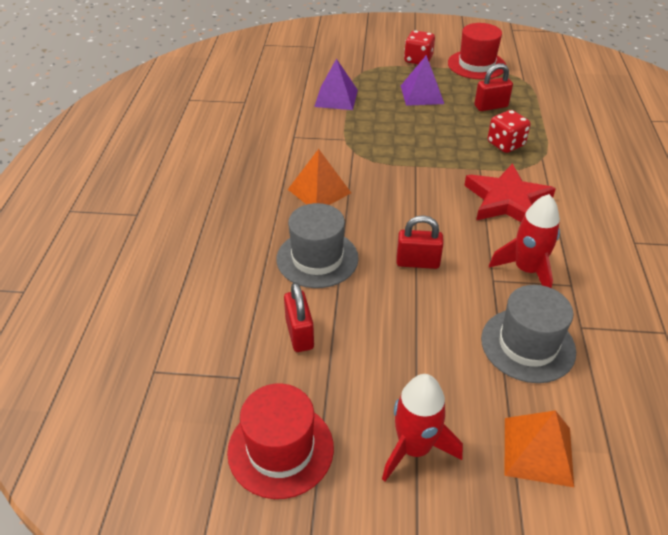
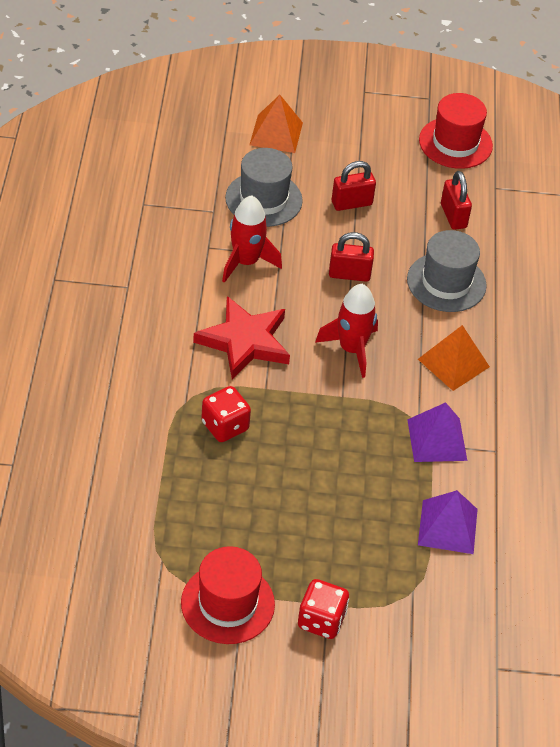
camera: 175 degrees right, 5 degrees up
red rocket [382,374,463,482] -> red rocket moved to [315,284,378,378]
purple pyramid [401,55,444,106] -> purple pyramid moved to [407,402,467,462]
red padlock [474,63,513,111] -> red padlock moved to [332,161,376,211]

